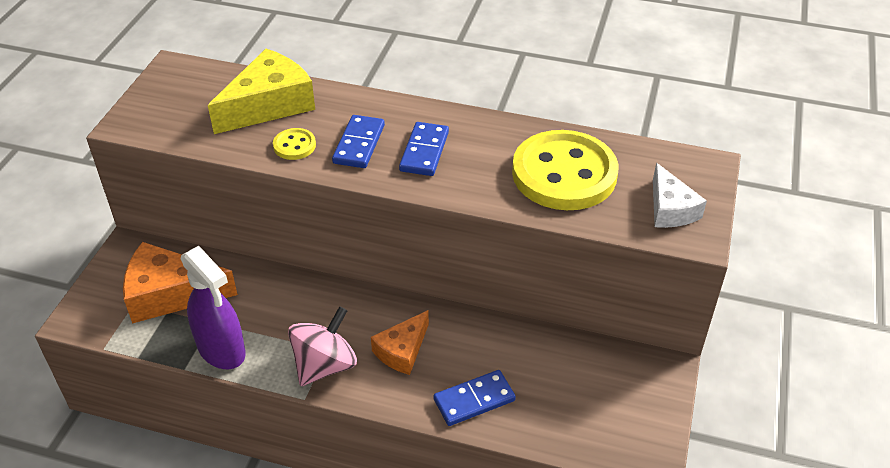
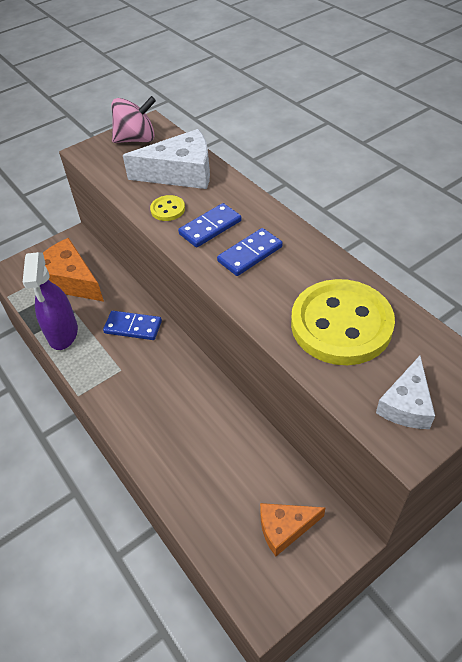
camera: 40 degrees right, 5 degrees up
yellow cheese [208,49,315,134] -> white cheese [123,129,210,189]
pink spinning top [288,306,357,386] -> pink spinning top moved to [111,96,156,143]
orange cheese [371,310,429,375] -> orange cheese moved to [260,503,325,556]
blue domino [433,370,516,426] -> blue domino moved to [103,311,162,340]

